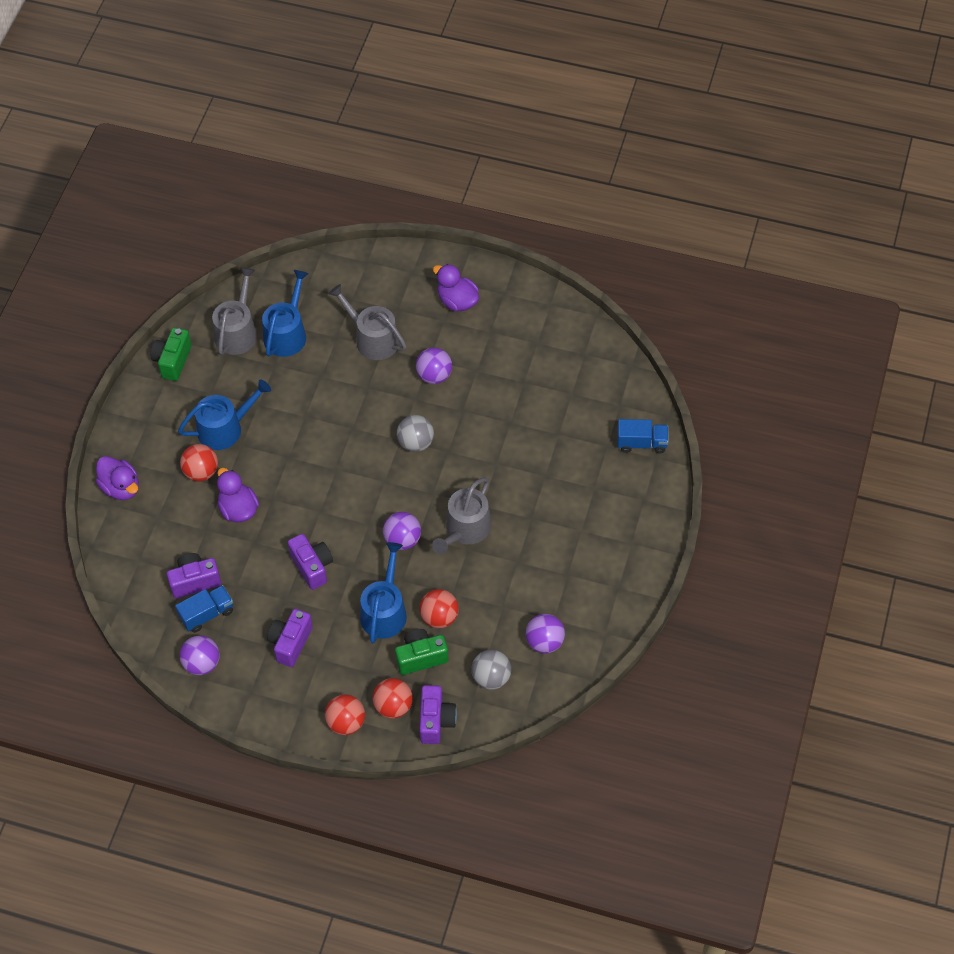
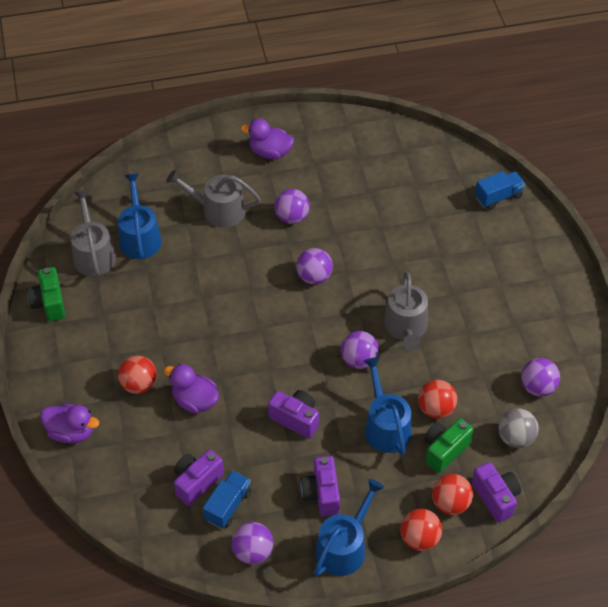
camera: 30 degrees left, 5 degrees down
blue watering can [178,379,271,450] -> blue watering can moved to [314,479,384,576]
grey ball [397,415,434,452] -> purple ball [296,248,333,284]

